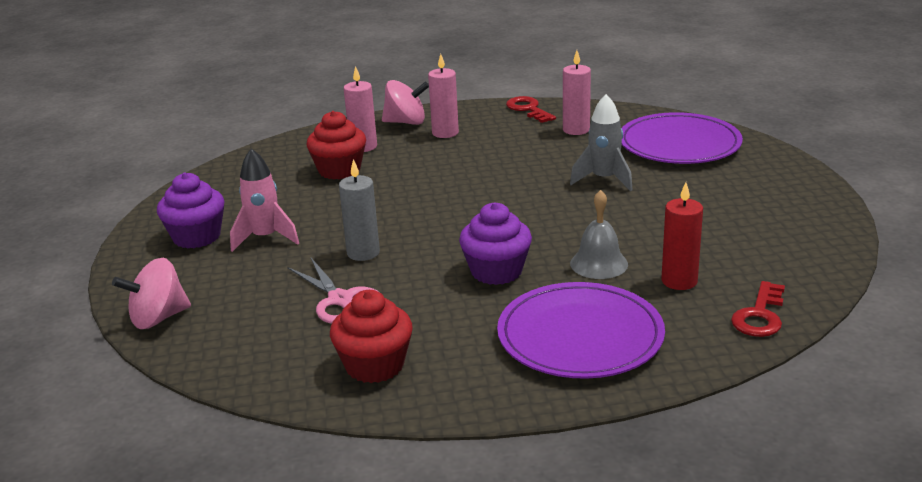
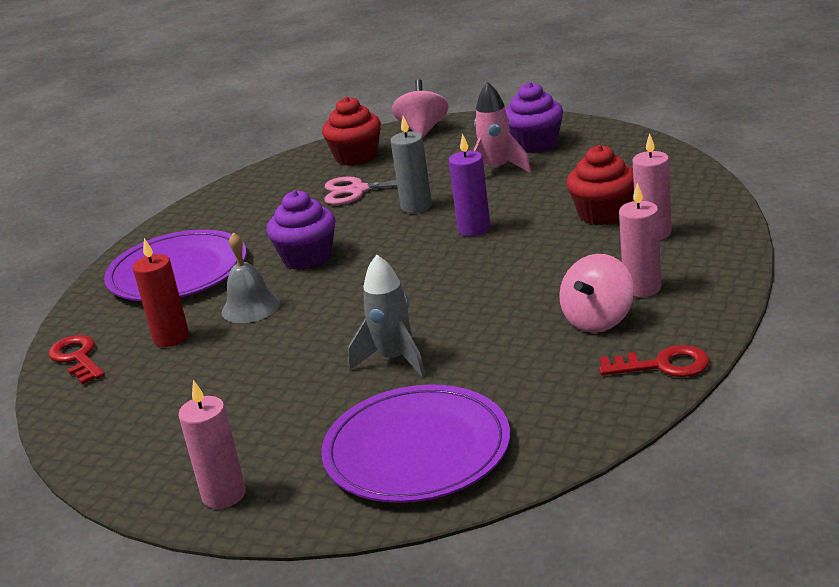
camera: 125 degrees right, 0 degrees up
red cupcake [330,290,413,383] -> red cupcake moved to [322,97,381,166]
pink spinning top [382,80,429,125] -> pink spinning top moved to [559,254,634,333]
pink candle [563,50,591,135] -> pink candle moved to [178,380,246,509]
none -> purple candle [449,133,491,236]

